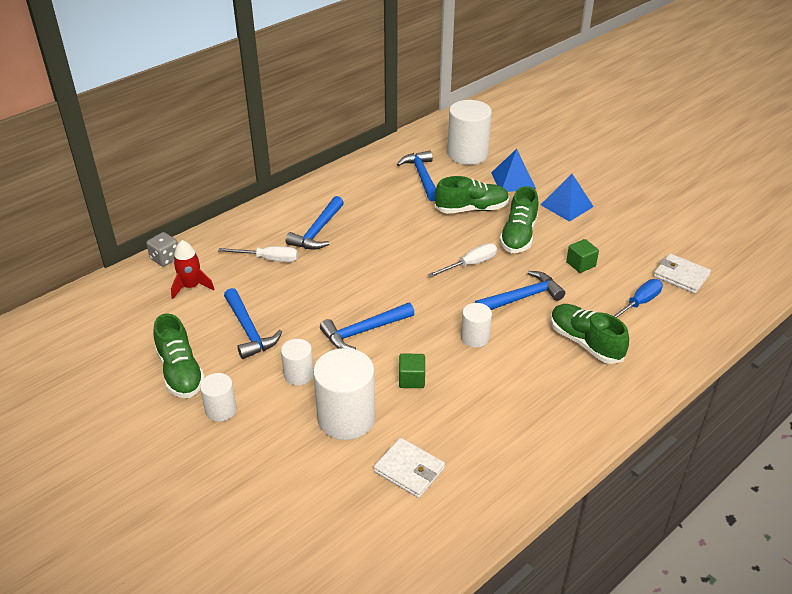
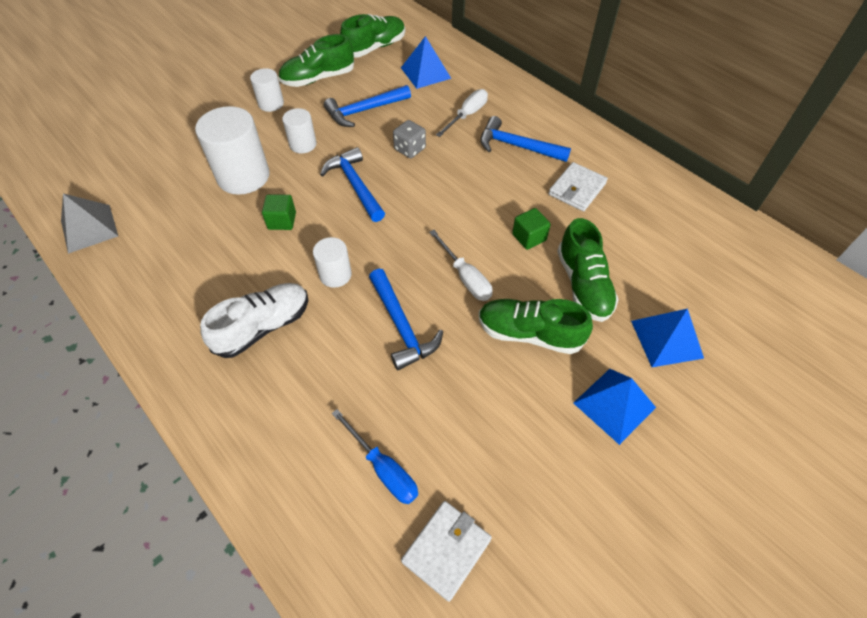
camera: 90 degrees right, 15 degrees up
grey dice [146,232,178,267] -> grey dice moved to [393,120,426,158]
red rocket [171,240,215,299] -> blue pyramid [401,36,451,89]
white screwdriver [218,246,298,262] -> white screwdriver turned 150 degrees counterclockwise [436,89,488,137]
white wallet [374,438,445,498] -> white wallet moved to [548,162,608,211]
blue hammer [397,151,436,201] -> none
white cylinder [447,100,492,165] -> none
green shoe [551,304,629,364] -> green shoe moved to [340,14,405,58]
green cube [566,239,599,273] -> green cube moved to [512,208,551,250]
none -> grey pyramid [61,194,118,254]
none -> white shoe [200,283,309,358]

